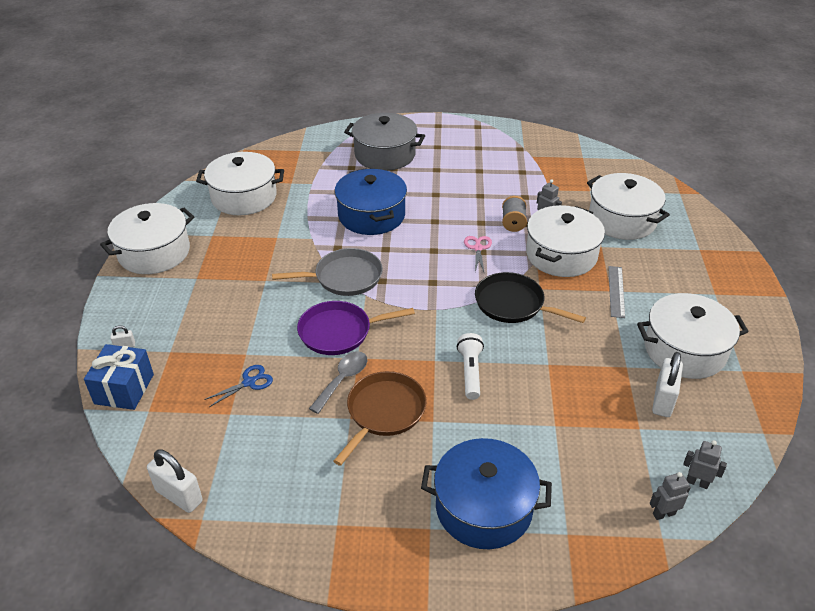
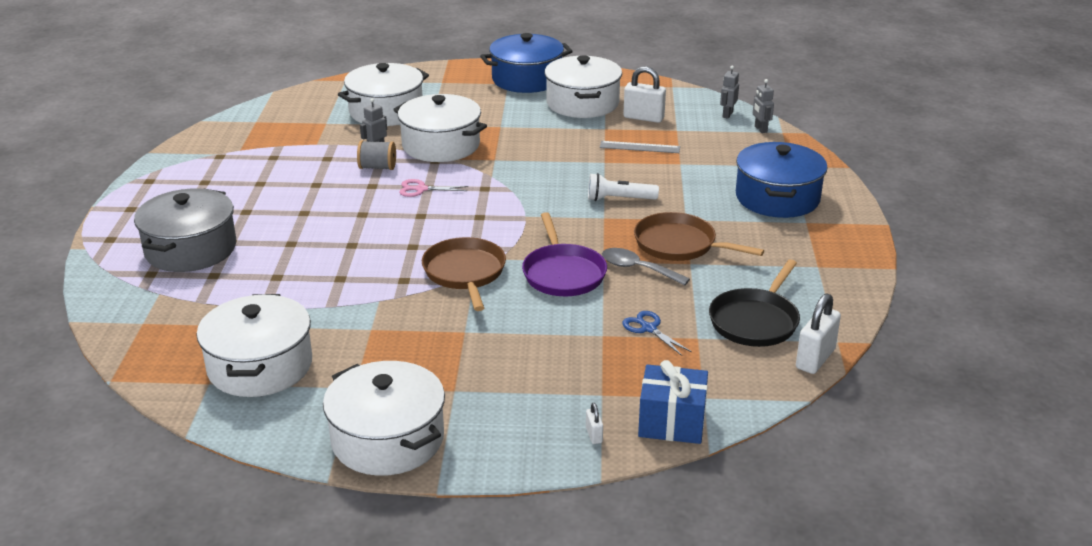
camera: 90 degrees left, 10 degrees down
grey pan [272,248,383,296] -> brown pan [422,237,506,311]
blue pot [335,168,407,235] -> blue pot moved to [480,33,573,93]
black pan [475,272,586,323] -> black pan moved to [709,259,800,347]
grey ruler [608,266,625,318] -> grey ruler moved to [600,141,680,153]

